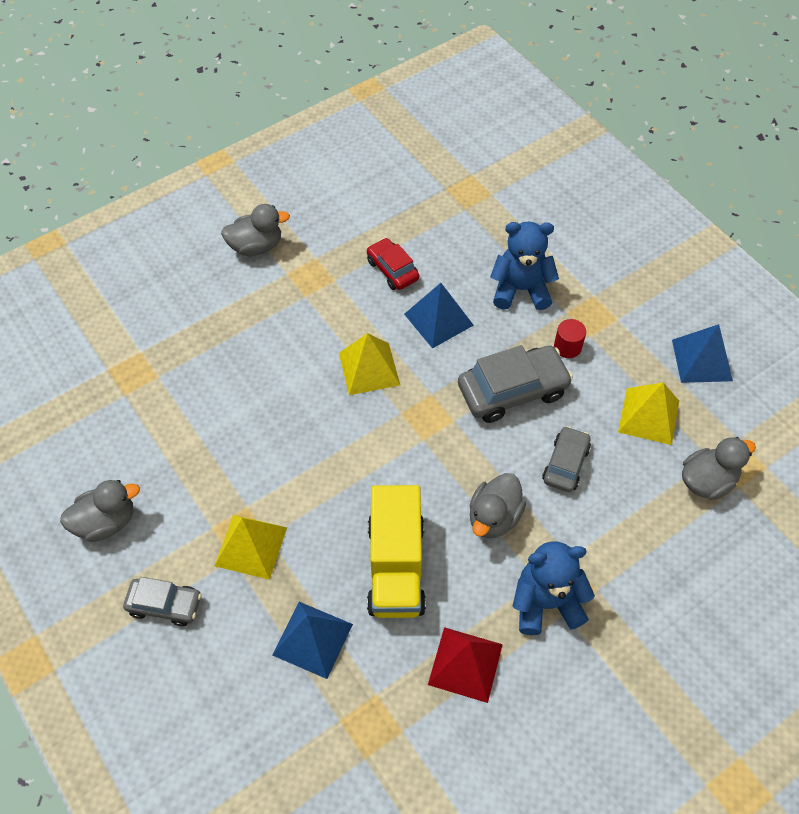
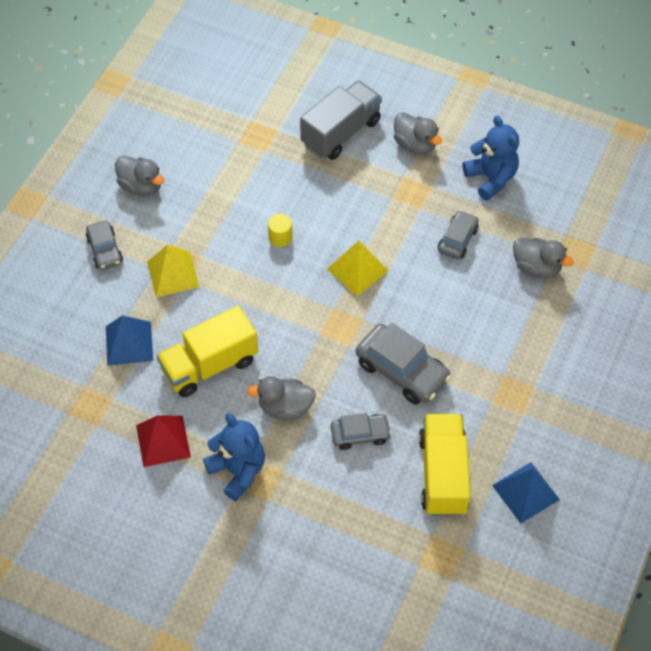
camera: 60 degrees right, 0 degrees up
red car [367,238,419,290] -> grey car [438,210,479,259]
blue pyramid [404,283,474,349] -> none
blue teddy bear [490,222,559,310] -> blue teddy bear moved to [463,115,519,201]
red cylinder [554,319,586,358] -> none
yellow pyramid [618,382,679,445] -> yellow truck [419,414,470,516]
grey duck [682,437,756,500] -> grey duck moved to [513,238,573,278]
none -> yellow cylinder [268,214,292,247]
none -> grey truck [300,80,382,160]

